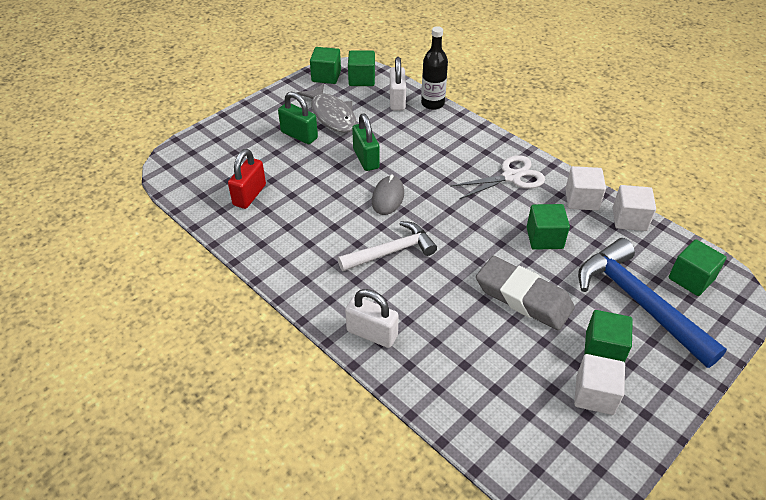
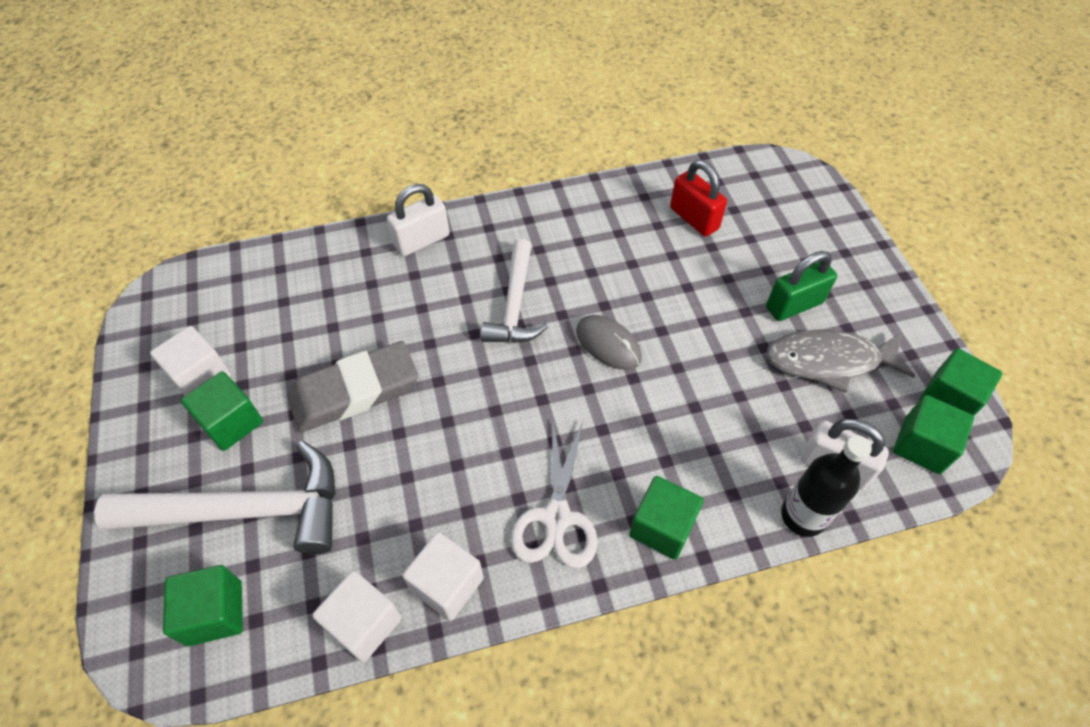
camera: 120 degrees right, 10 degrees up
green padlock [352,114,380,171] -> none
green cube [527,204,570,250] -> green cube moved to [629,476,704,560]
blue hammer [578,238,727,368] -> white hammer [94,441,336,555]

